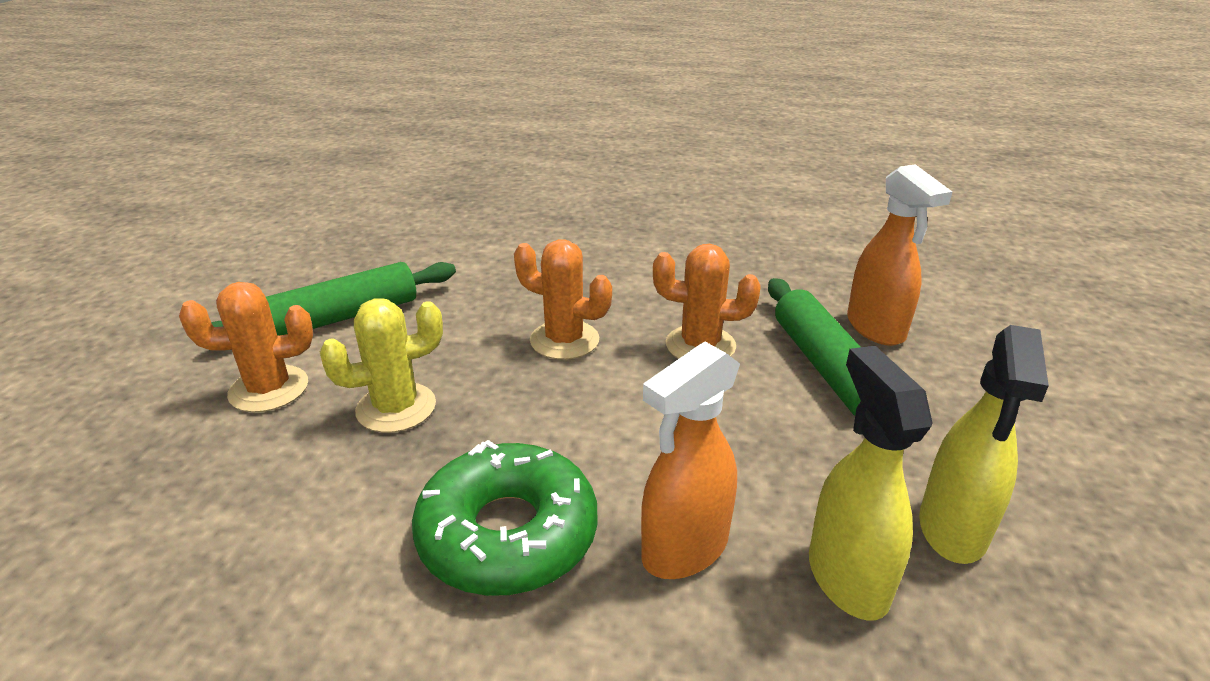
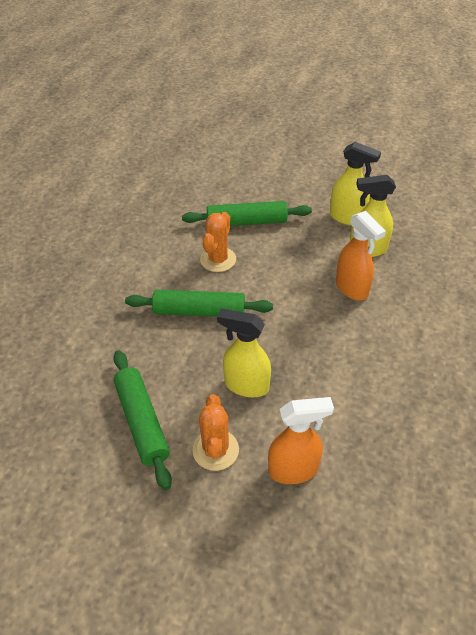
camera: 80 degrees left, 15 degrees up
yellow cactus [320,298,443,433] -> yellow spray bottle [217,309,271,397]
green donut [412,440,597,596] -> none
orange cactus [514,239,612,360] -> green rolling pin [125,290,273,317]
orange spray bottle [847,164,952,346] -> orange spray bottle moved to [268,397,334,484]

